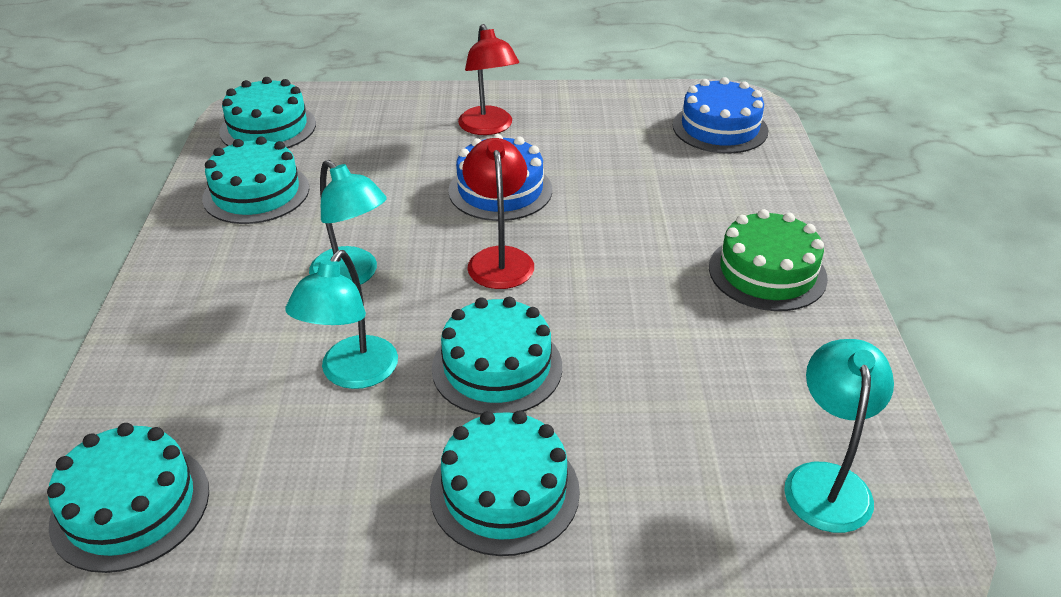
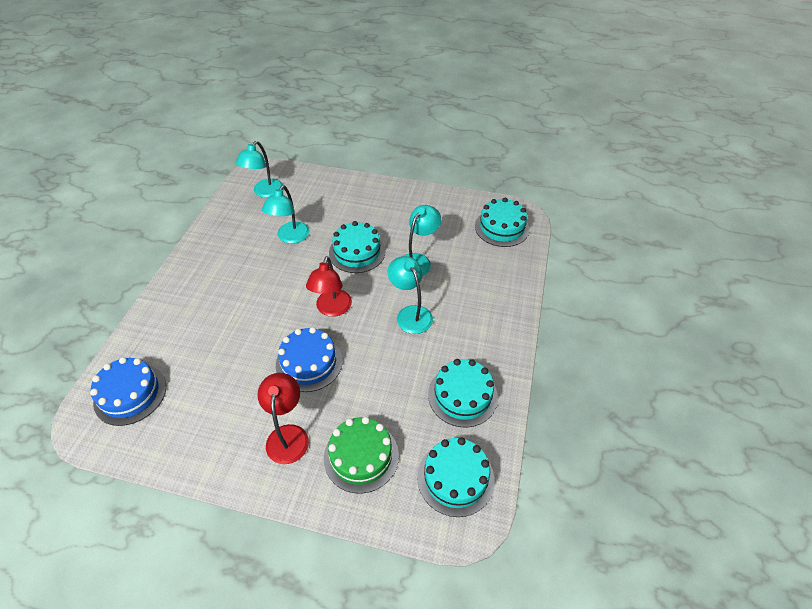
camera: 165 degrees left, 10 degrees up
turquoise cake [430,411,580,556] -> none
green cake [709,209,828,311] -> green cake moved to [324,417,399,494]
none -> turquoise lamp [262,185,309,244]

